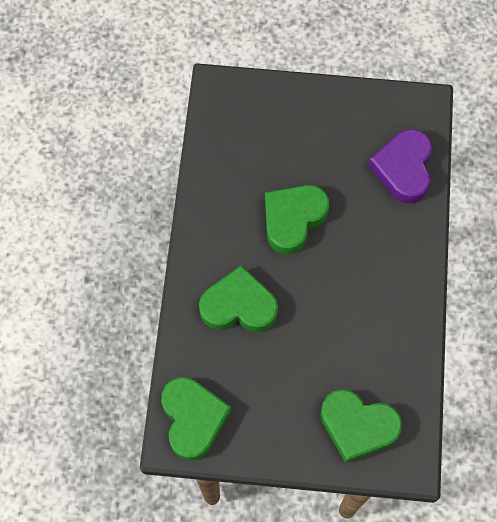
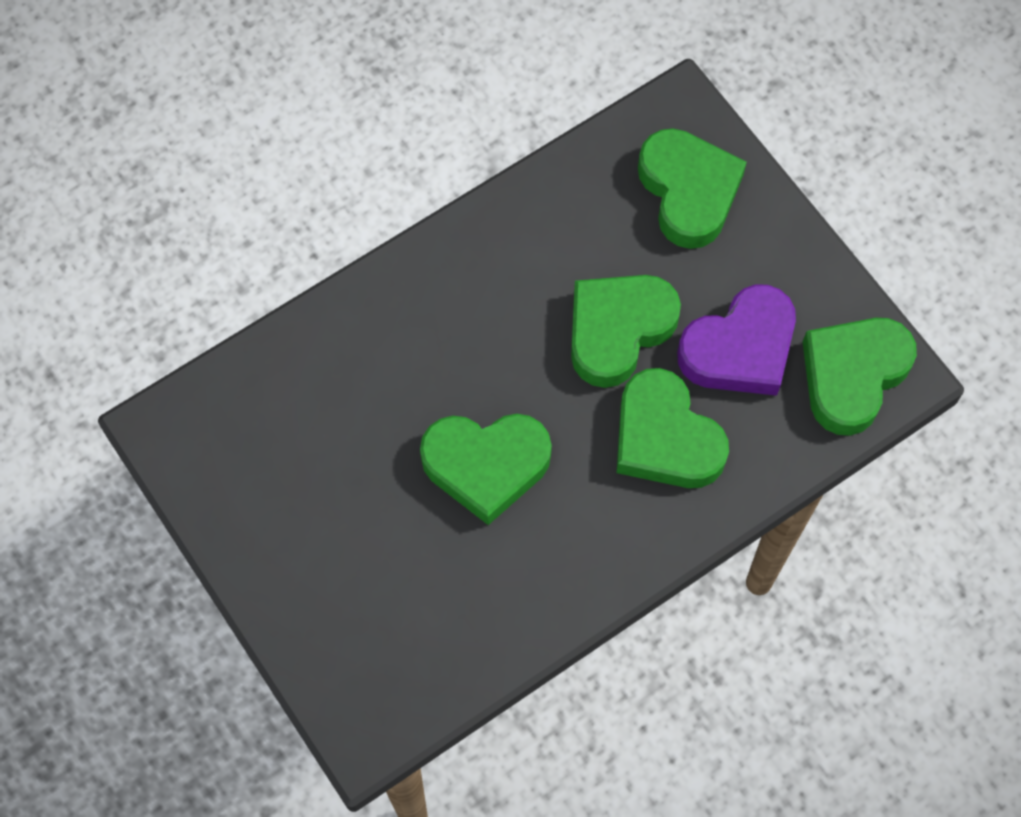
camera: 130 degrees left, 0 degrees up
purple heart [368,129,432,203] -> purple heart moved to [677,285,796,396]
none -> green heart [571,275,681,388]

